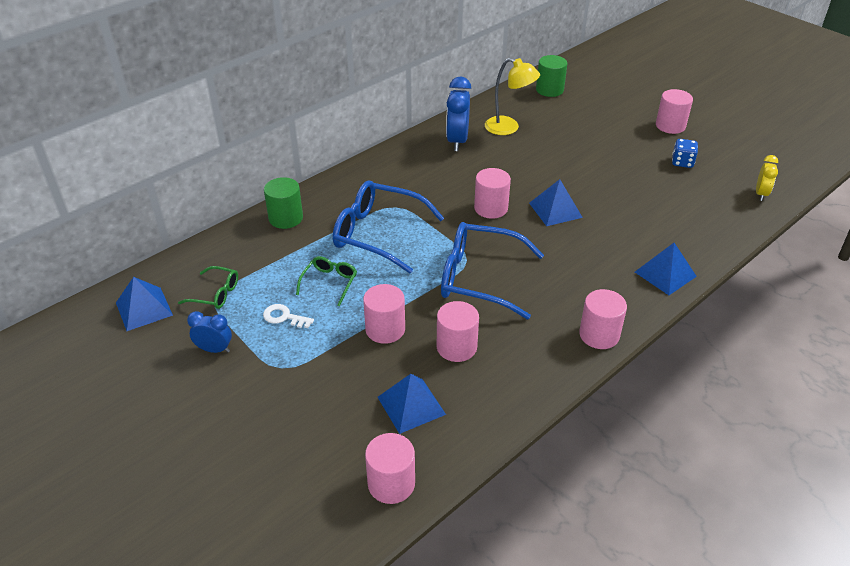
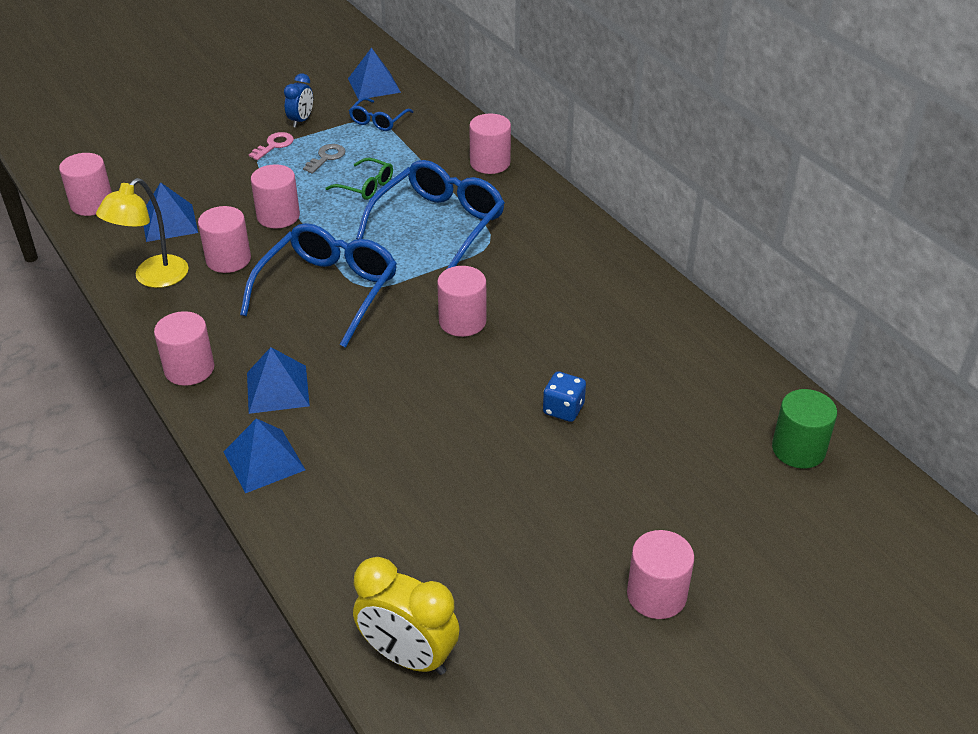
camera: 100 degrees right, 0 degrees up
green glasses [178,266,238,309] -> blue glasses [349,97,413,131]
white key [263,304,314,328] -> grey key [303,144,346,174]
green cylinder [264,177,303,229] -> pink cylinder [469,114,511,174]
blue clock [446,76,471,151] -> none
yellow lamp [485,58,540,135] -> yellow lamp moved to [96,178,189,288]
blue pyramid [529,179,583,226] -> blue pyramid moved to [247,347,310,414]
blue dice [672,139,698,168] -> blue dice moved to [543,372,586,422]
yellow clock [756,155,778,201] -> yellow clock [353,557,460,675], size x1.71
none -> pink key [249,132,294,160]

